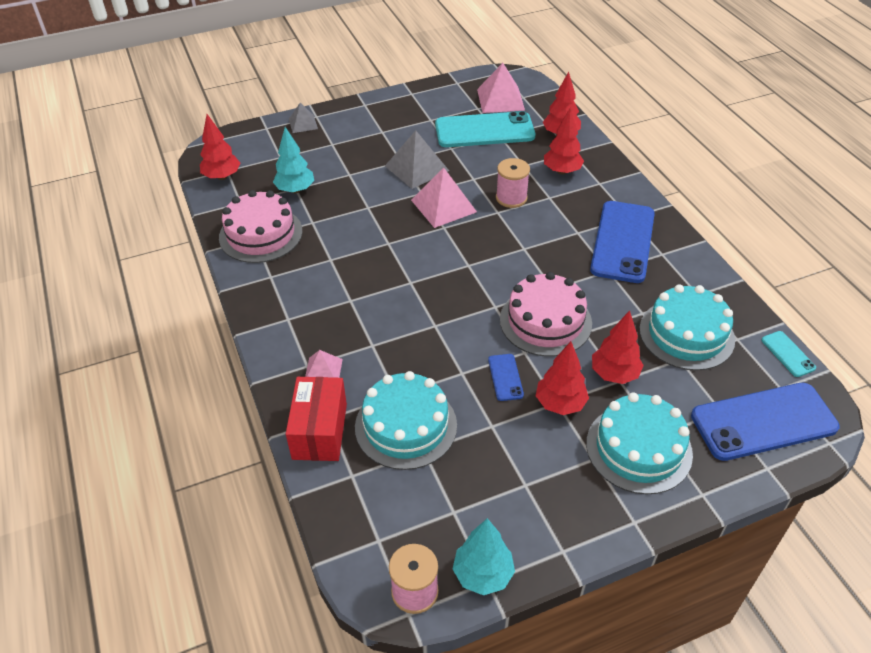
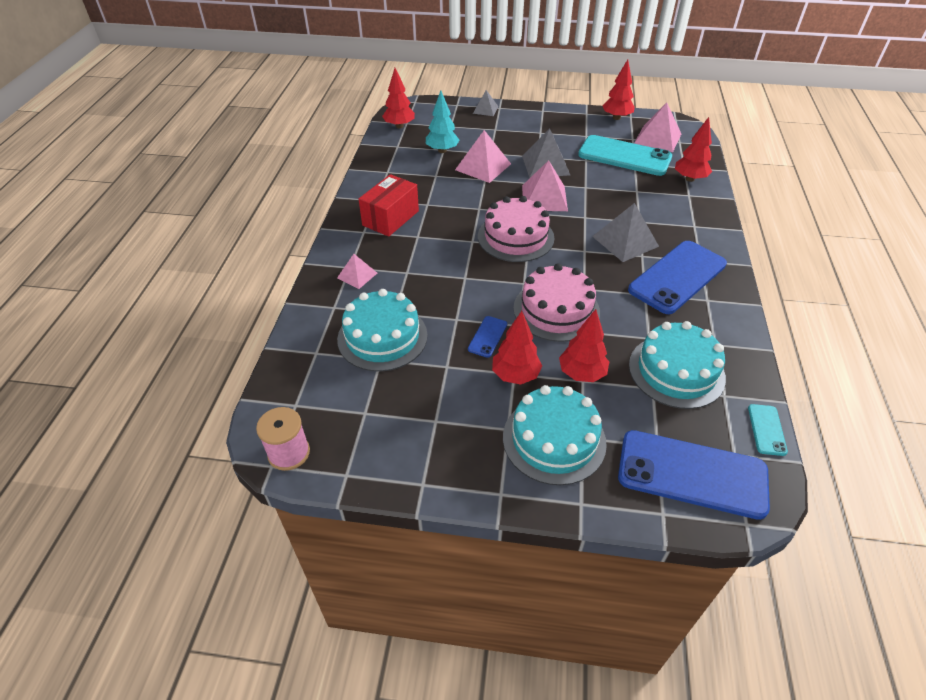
camera: 30 degrees right, 0 degrees up
pink cake [219,190,302,263] -> pink cake moved to [478,196,555,262]
red box [286,377,347,461] -> red box moved to [359,174,419,237]
turquoise tree [453,518,515,595] -> none
pink spool [496,158,530,208] -> none
red tree [544,108,584,175] -> red tree moved to [602,59,635,120]
none -> pink pyramid [455,130,511,183]
none -> grey pyramid [592,203,659,262]

